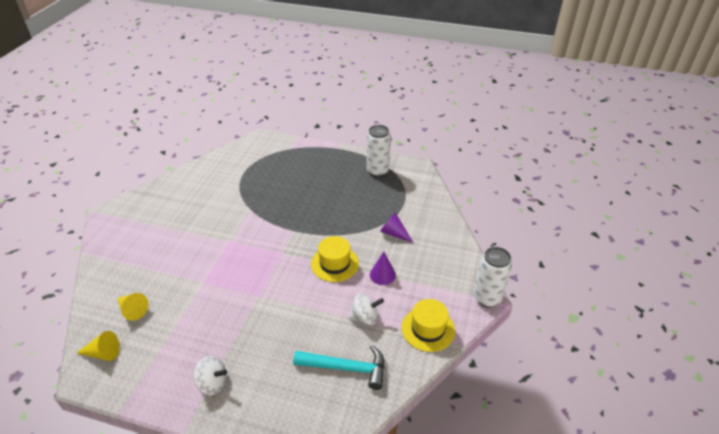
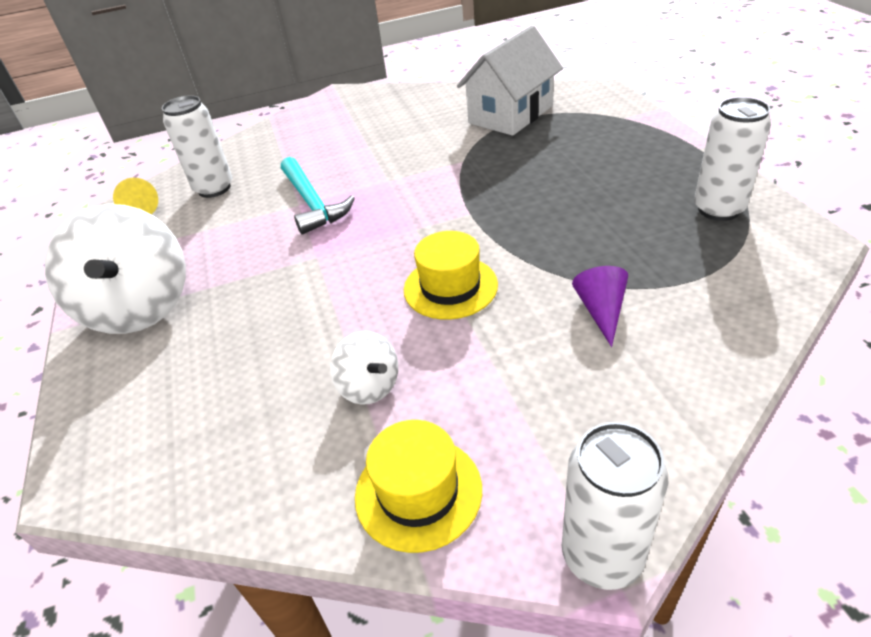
camera: 60 degrees right, 0 degrees up
yellow cone [117,293,149,321] -> white can [162,95,232,198]
white spinning top [194,356,227,395] -> white spinning top [45,204,186,334], size x2.07
turquoise hammer [293,345,385,390] -> turquoise hammer moved to [281,157,355,235]
purple cone [370,251,396,285] -> none
none -> white house [457,26,563,136]

